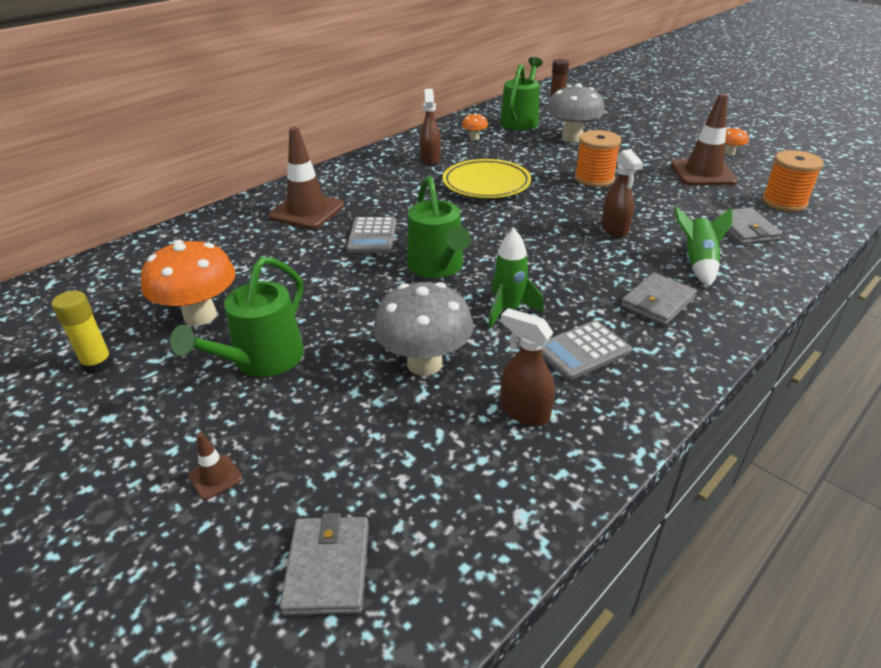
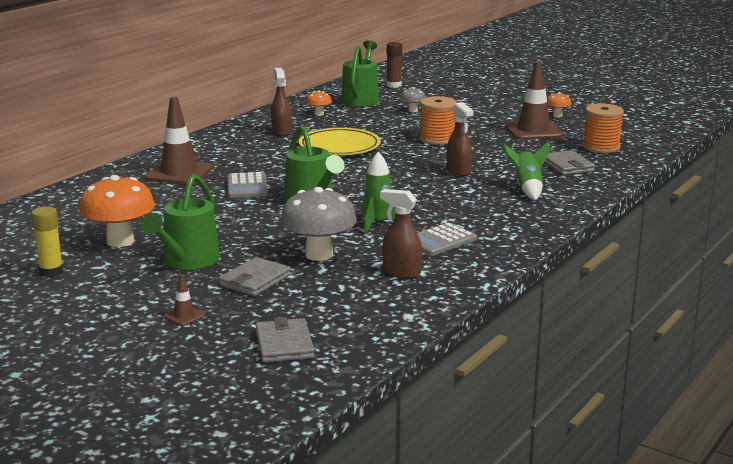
camera: 10 degrees left, 15 degrees down
grey mushroom [547,83,605,143] -> grey mushroom [401,87,426,112], size x0.47
grey wallet [621,273,697,326] -> grey wallet moved to [219,257,291,296]

